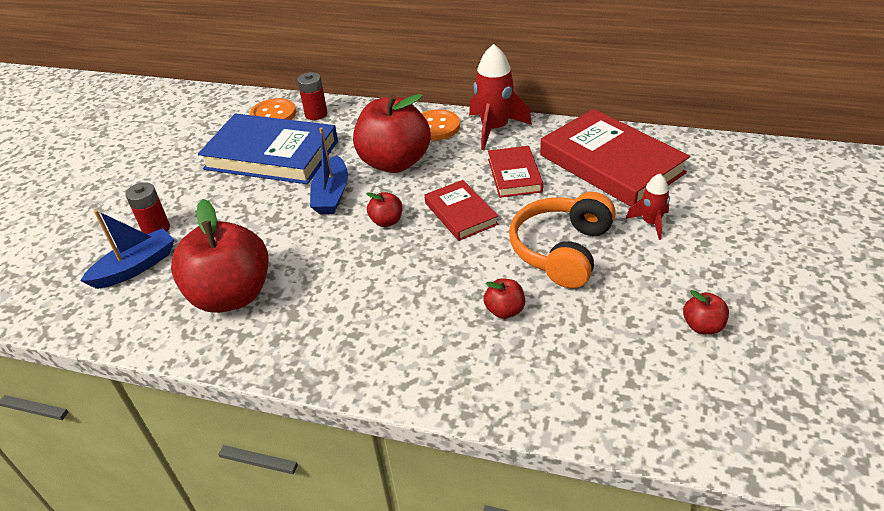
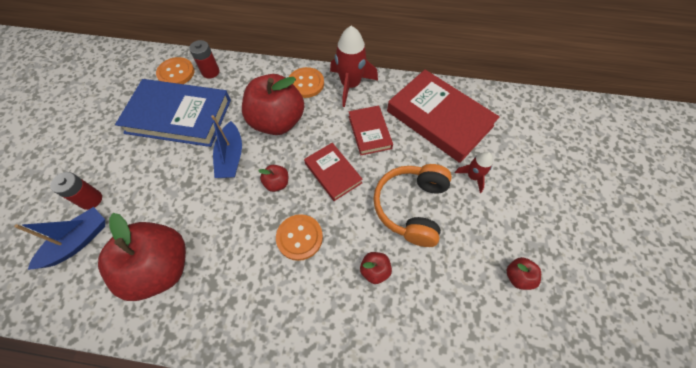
camera: 10 degrees left, 20 degrees up
none -> orange button [276,214,323,261]

